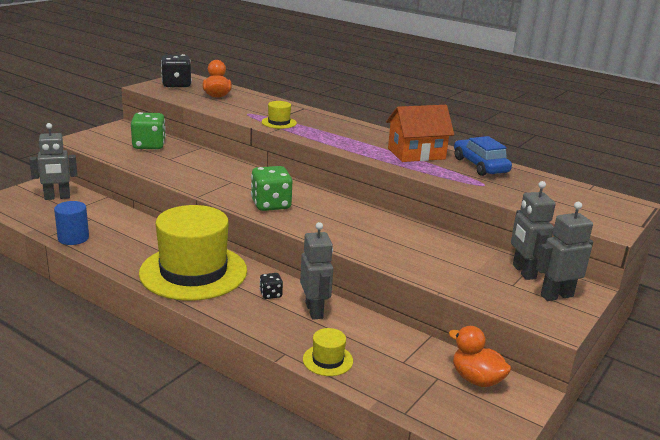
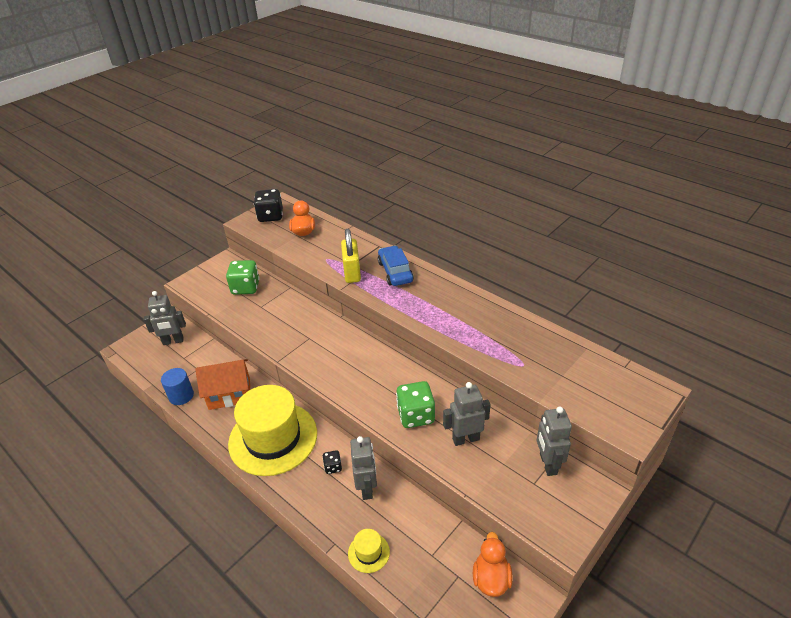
camera: 10 degrees right, 15 degrees up
green dice [251,166,292,211] -> green dice moved to [396,381,435,428]
yellow hat [261,101,297,129] -> yellow padlock [341,229,361,283]
orange house [386,105,454,162] -> orange house moved to [195,359,250,410]
orange duck [449,326,511,387] -> orange duck turned 45 degrees clockwise [473,532,513,597]
blue car [454,136,512,176] -> blue car moved to [378,245,414,286]
grey robot [536,202,593,301] -> grey robot moved to [443,382,491,446]

